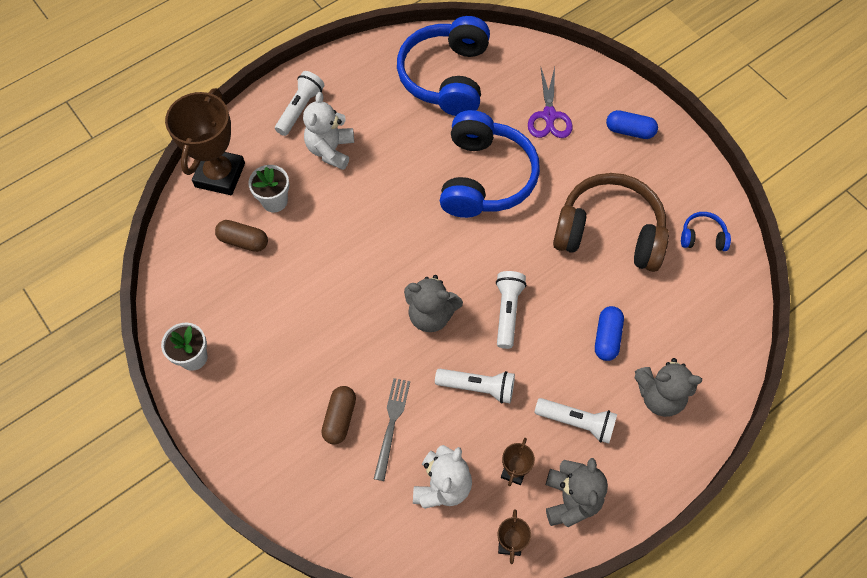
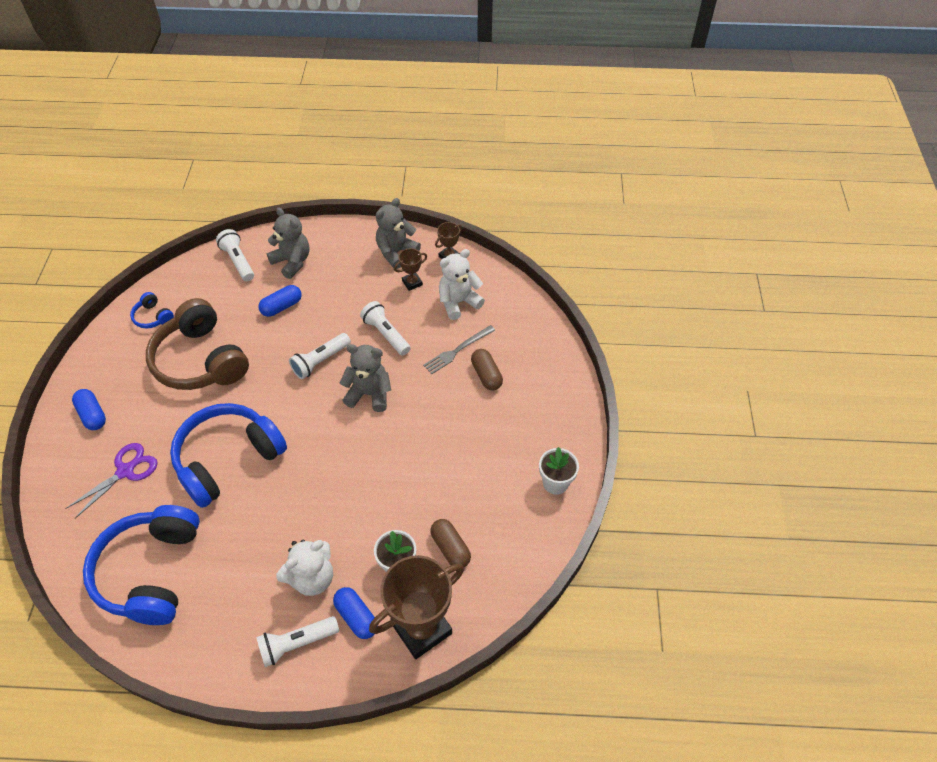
camera: 140 degrees left, 10 degrees down
brown capsule [321,386,356,444] -> brown capsule turned 75 degrees counterclockwise [471,349,503,391]
blue headphones [397,16,490,116] -> blue headphones turned 135 degrees clockwise [83,505,200,625]
grey teddy bear [404,275,463,332] -> grey teddy bear turned 45 degrees counterclockwise [340,344,391,412]
white flashlight [534,398,617,444] -> white flashlight moved to [216,229,254,281]
none -> blue capsule [333,587,375,639]

